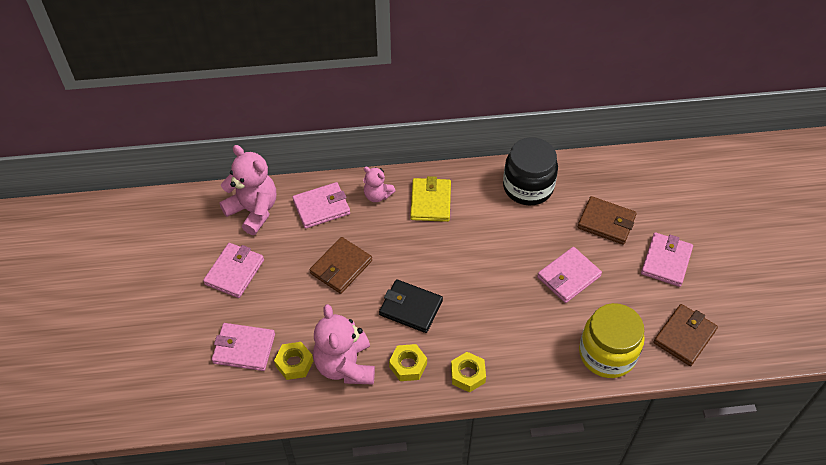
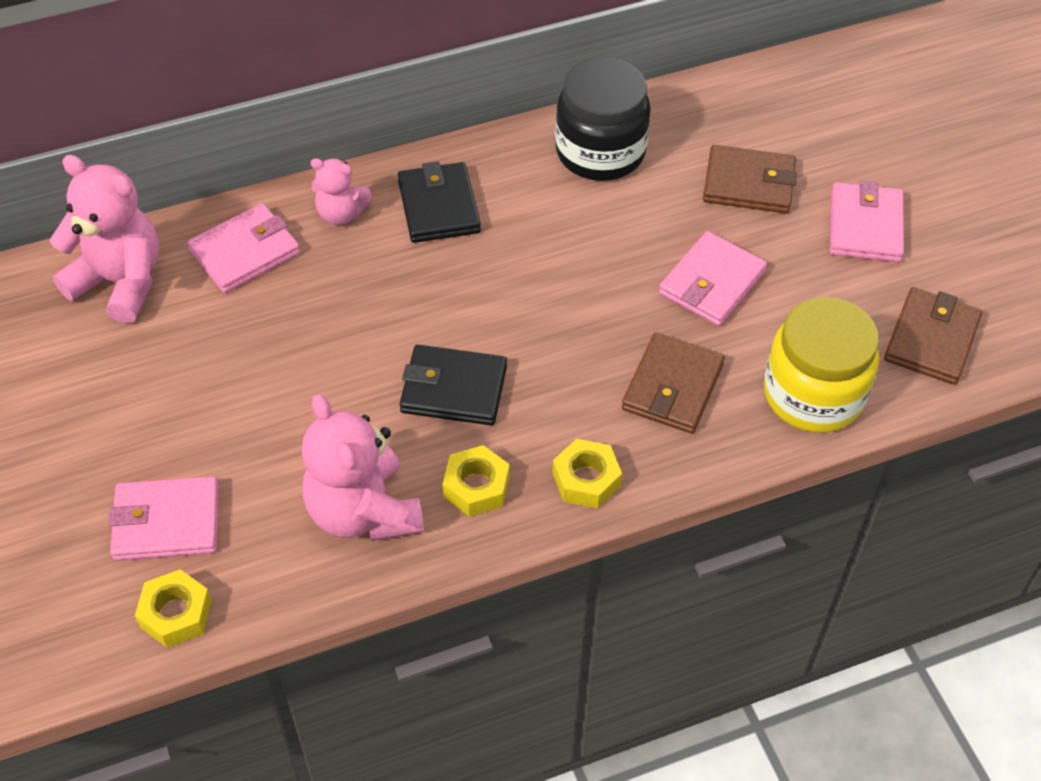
camera: 15 degrees left, 0 degrees up
pink wallet [203,243,264,298] -> none
yellow nut [274,342,313,380] -> yellow nut moved to [135,569,212,648]
brown wallet [310,237,372,294] -> brown wallet moved to [622,333,725,434]
yellow wallet [410,176,451,222] -> black wallet [398,161,481,243]

